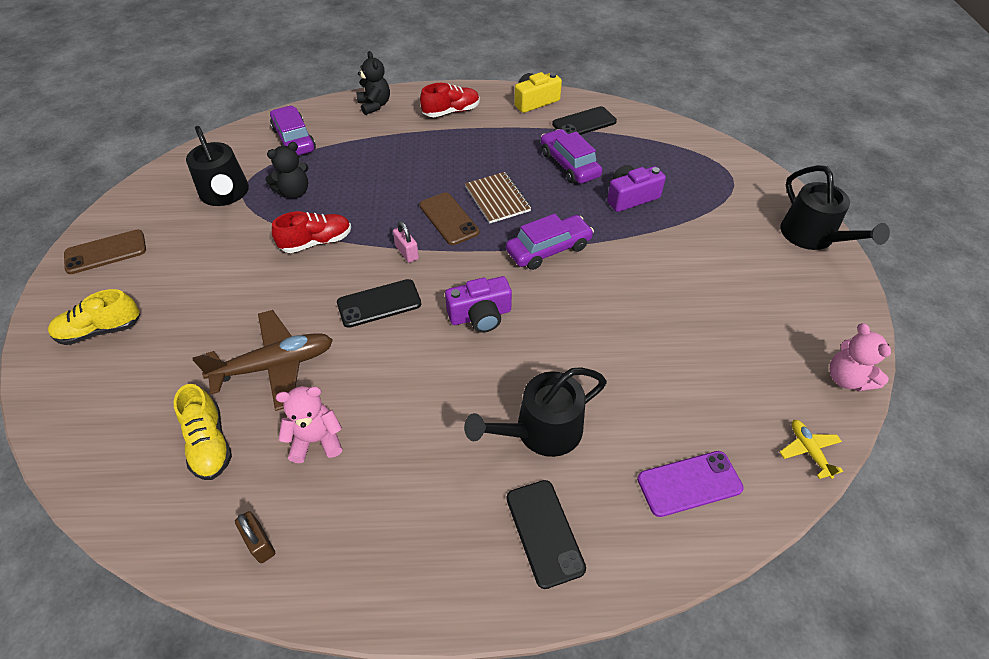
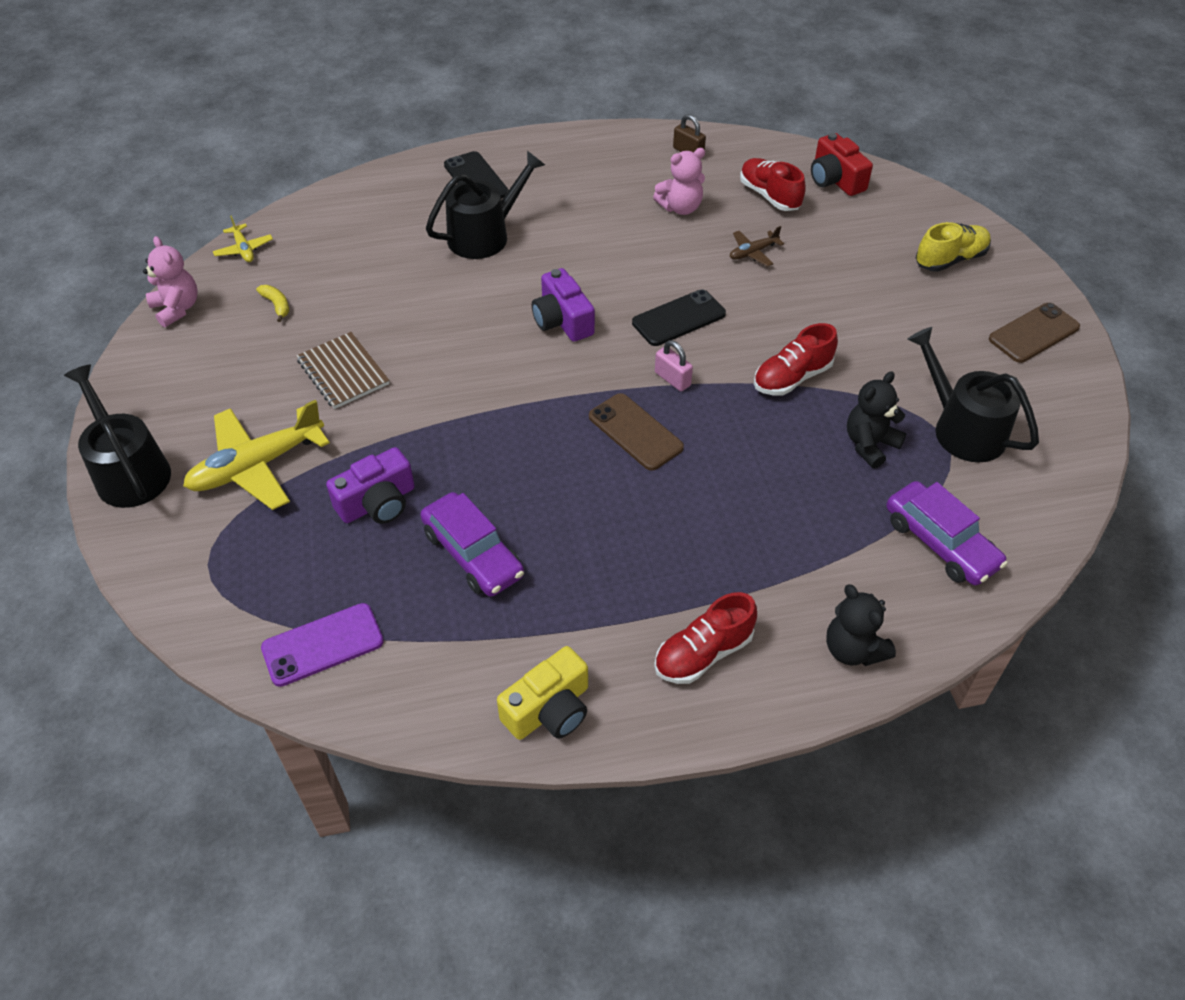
camera: 170 degrees right, 0 degrees up
yellow shoe [174,384,232,480] -> red shoe [740,158,806,211]
brown plane [193,310,333,411] -> brown plane [730,226,784,267], size x0.48
purple camera [445,276,512,333] -> purple camera turned 90 degrees counterclockwise [532,268,595,342]
brown notebook [465,172,531,224] -> brown notebook moved to [296,332,390,409]
purple car [506,214,594,270] -> none
black phone [552,106,617,135] -> none
purple phone [637,451,744,517] -> purple phone moved to [261,603,384,687]
none -> yellow plane [183,400,330,510]
none -> yellow banana [256,285,289,322]
none -> red camera [811,133,873,196]

